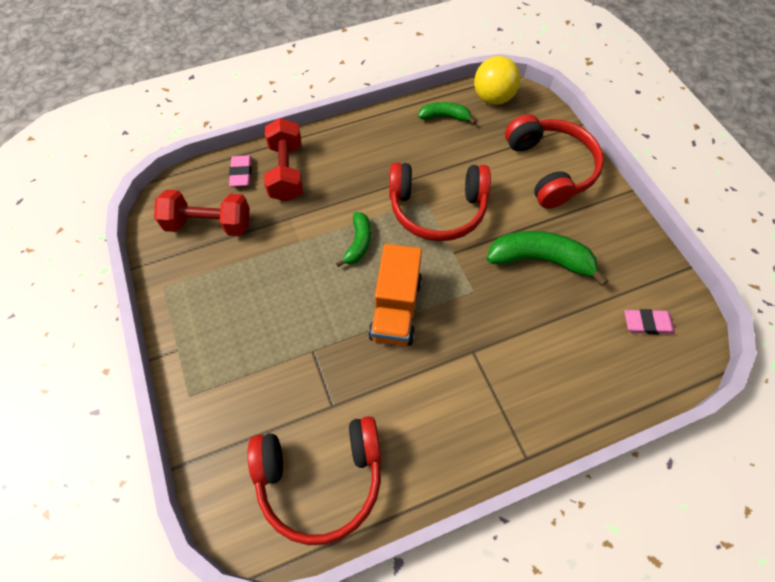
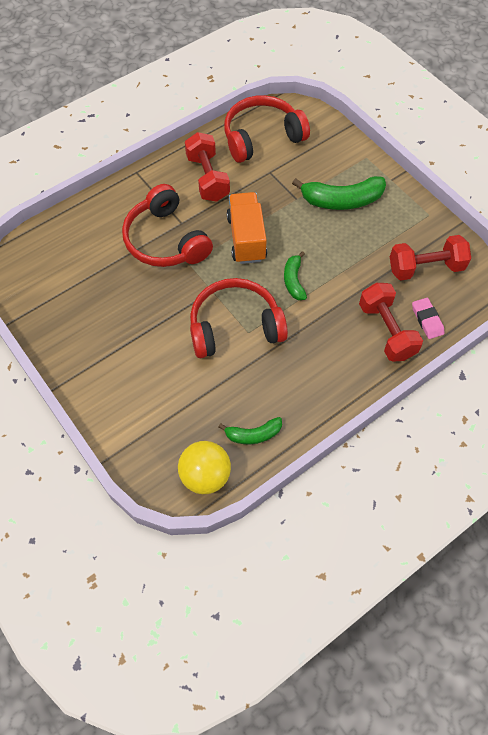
camera: 165 degrees right, 0 degrees up
green banana [487,231,608,286] -> green banana moved to [292,176,386,210]
red headphones [505,114,604,209] -> red headphones moved to [122,184,213,267]
pink eraser [624,309,675,334] -> none
none -> red dumbbell [185,132,230,202]

